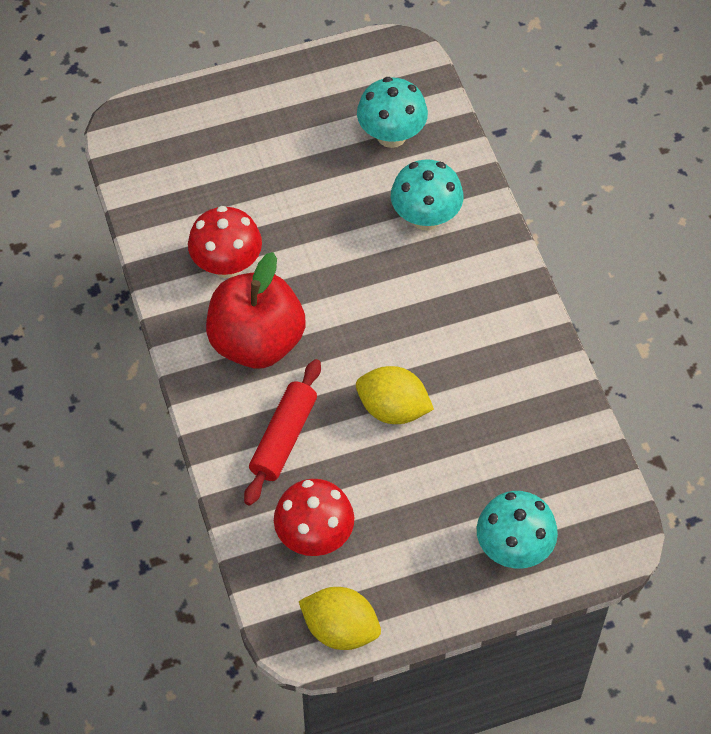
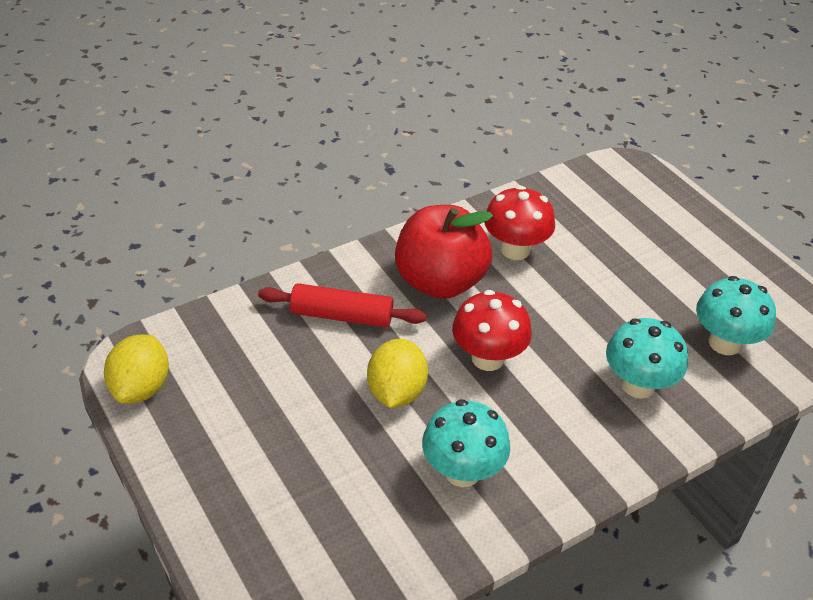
camera: 75 degrees right, 15 degrees down
red mushroom [274,479,354,556] -> red mushroom moved to [452,290,532,371]
turquoise mushroom [477,491,558,568] -> turquoise mushroom moved to [422,399,510,487]

